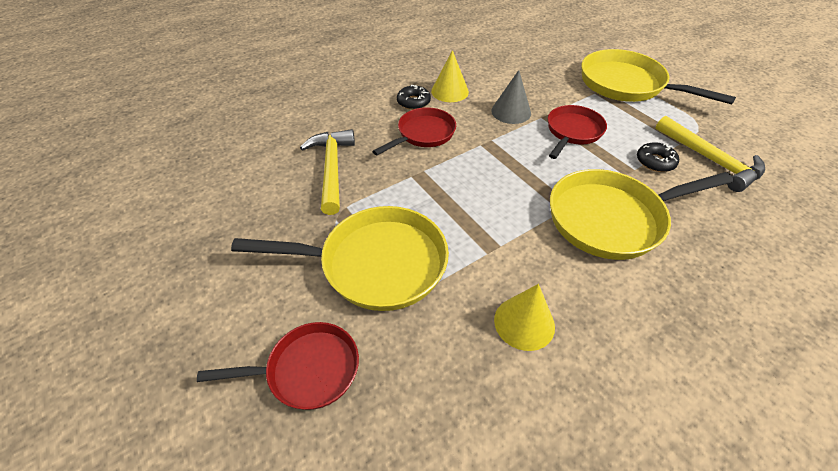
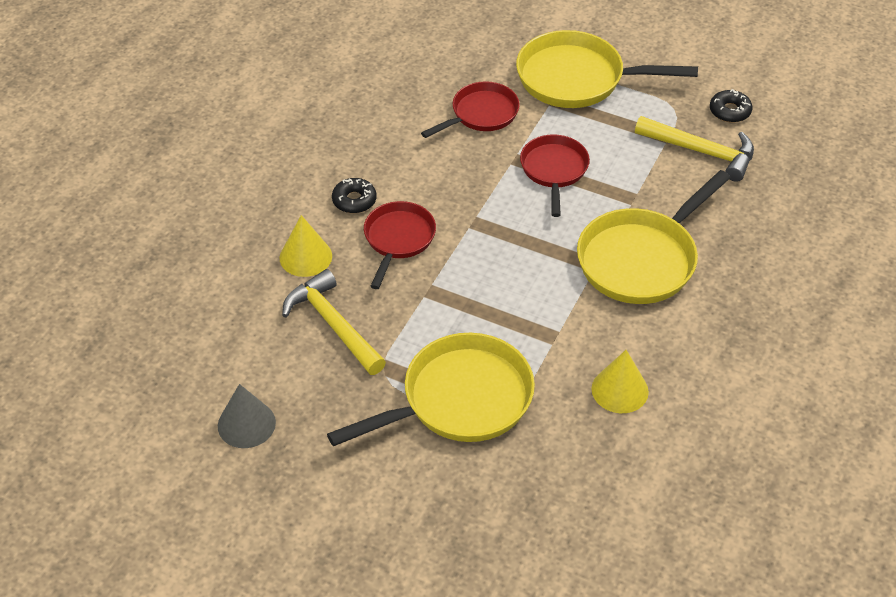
camera: 30 degrees left, 0 degrees up
red pan [197,322,359,410] -> red pan moved to [421,81,520,138]
yellow cone [431,50,469,102] -> yellow cone moved to [280,215,332,277]
grey cone [491,70,531,124] -> grey cone moved to [218,384,276,448]
black donut [637,142,679,172] -> black donut moved to [710,89,752,123]

